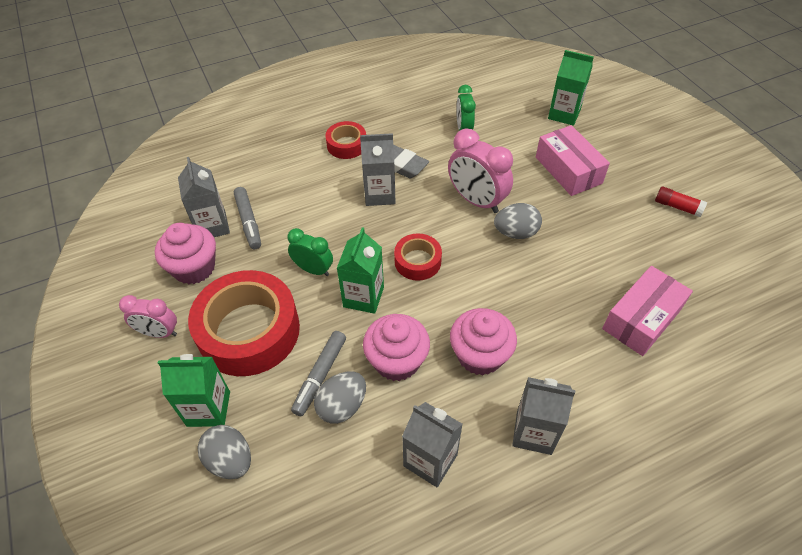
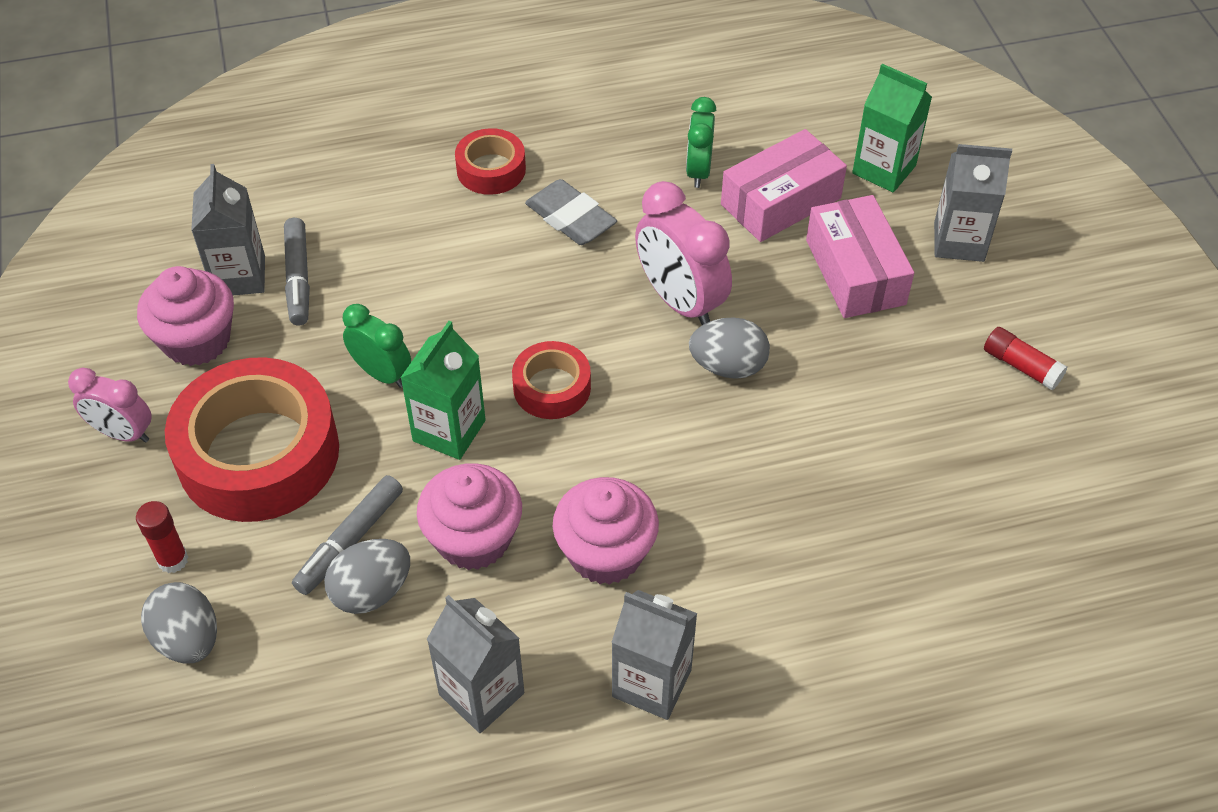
camera: 10 degrees right, 0 degrees up
green carton [158,354,230,427] -> red glue stick [136,501,188,573]
grey carton [360,133,396,206] -> grey carton moved to [934,144,1012,262]
pink box [602,266,693,356] -> pink box moved to [721,129,847,242]

